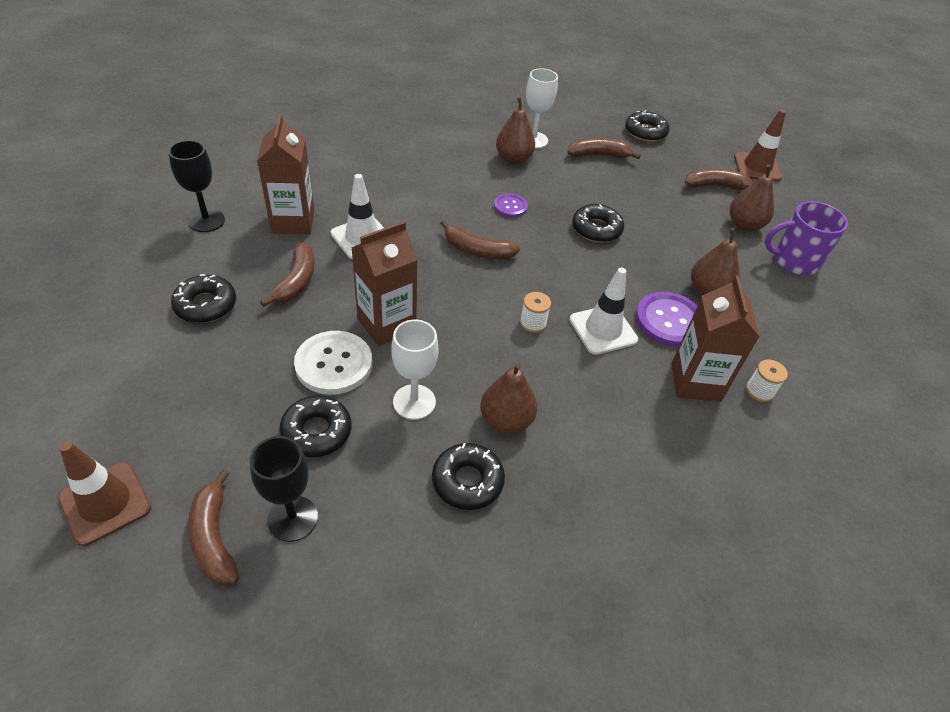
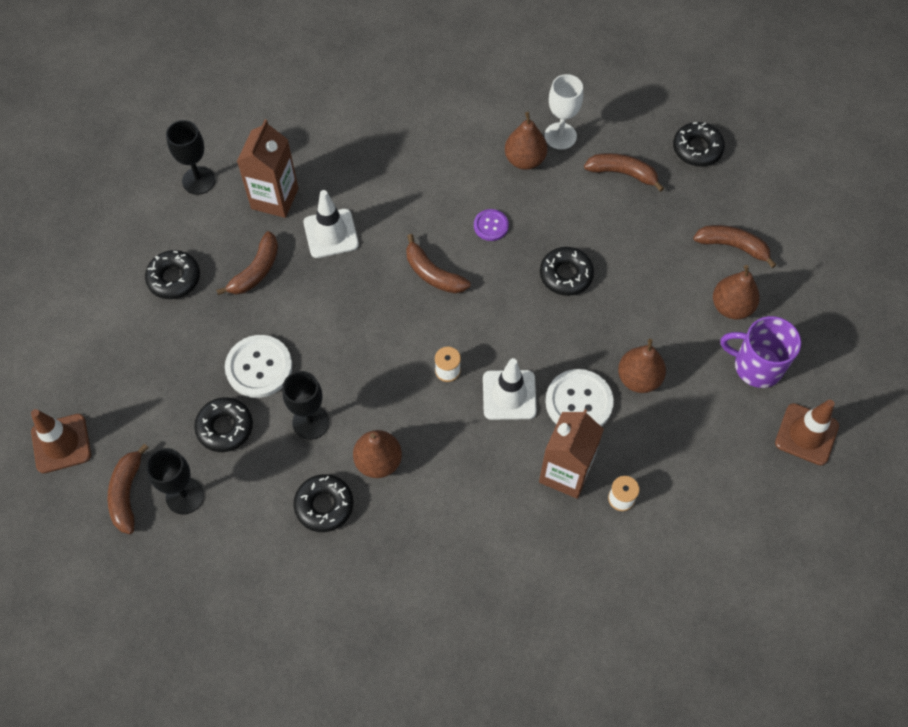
camera: 25 degrees right, 15 degrees up
brown carton [351,221,418,346] -> none
white goblet [391,320,438,420] -> black goblet [282,371,329,440]
purple button [635,292,698,347] -> white button [546,369,614,427]
brown traffic cone [734,109,786,182] -> brown traffic cone moved to [775,400,839,465]

